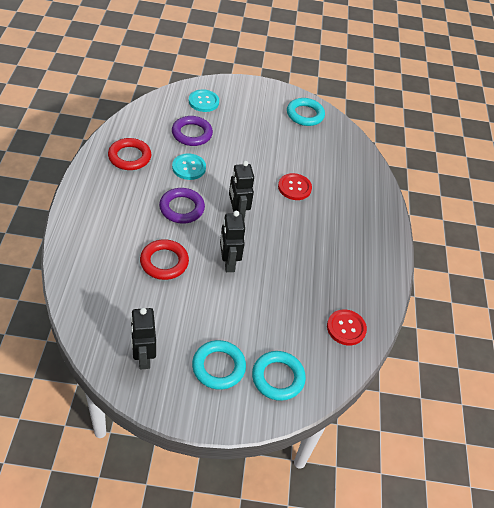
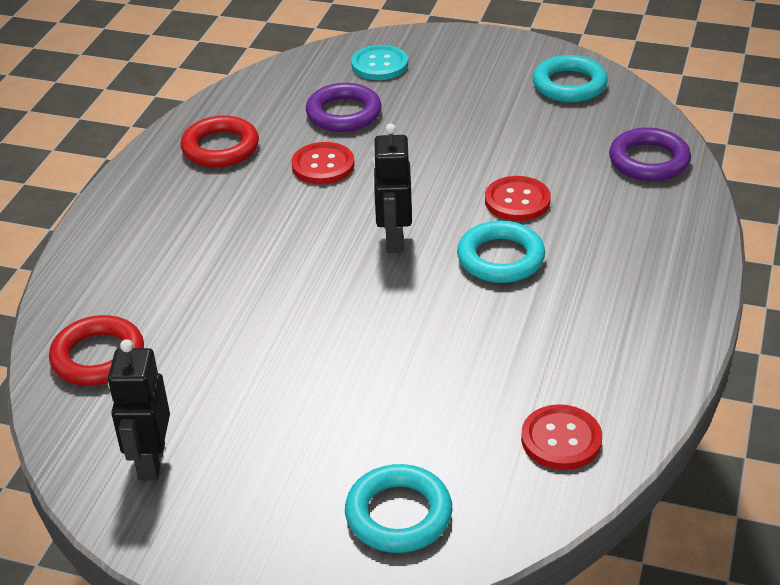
camera: 20 degrees right, 10 degrees down
red ring [140,239,189,280] -> red ring moved to [49,315,144,386]
purple ring [159,188,205,224] -> purple ring moved to [609,127,691,181]
turquoise button [172,153,206,180] -> red button [292,142,355,184]
turquoise ring [192,340,246,390] -> turquoise ring moved to [457,221,545,283]
black robot [220,211,245,272] -> none

